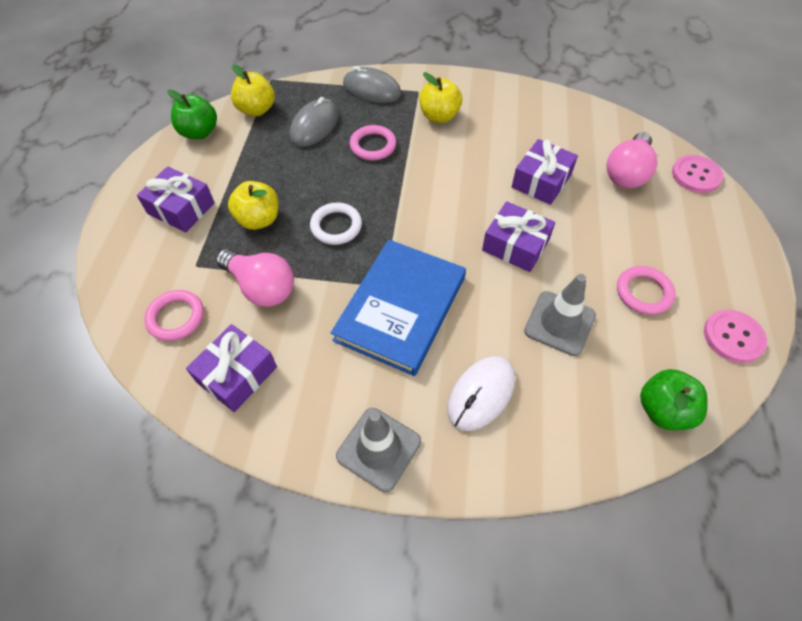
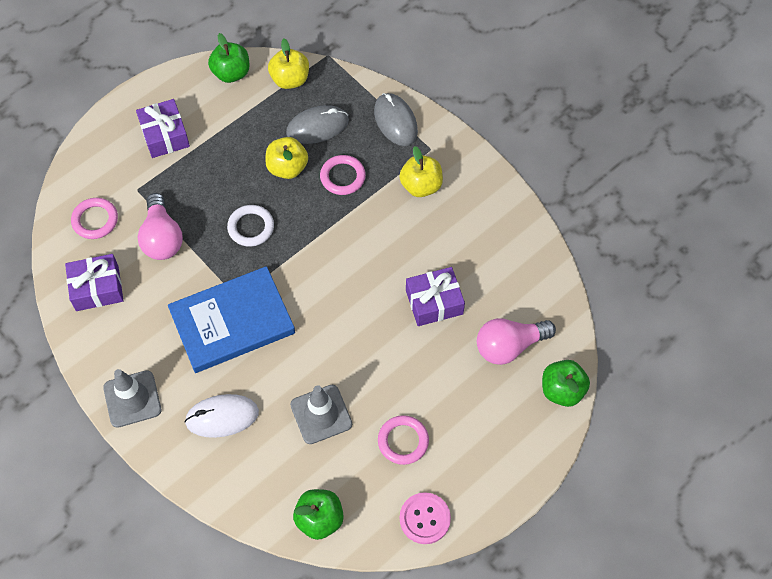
camera: 40 degrees right, 5 degrees up
yellow apple [228,181,278,230] -> yellow apple moved to [265,137,308,179]
purple gift [482,201,555,272] -> none
pink button [672,155,723,193] -> green apple [542,360,590,407]

